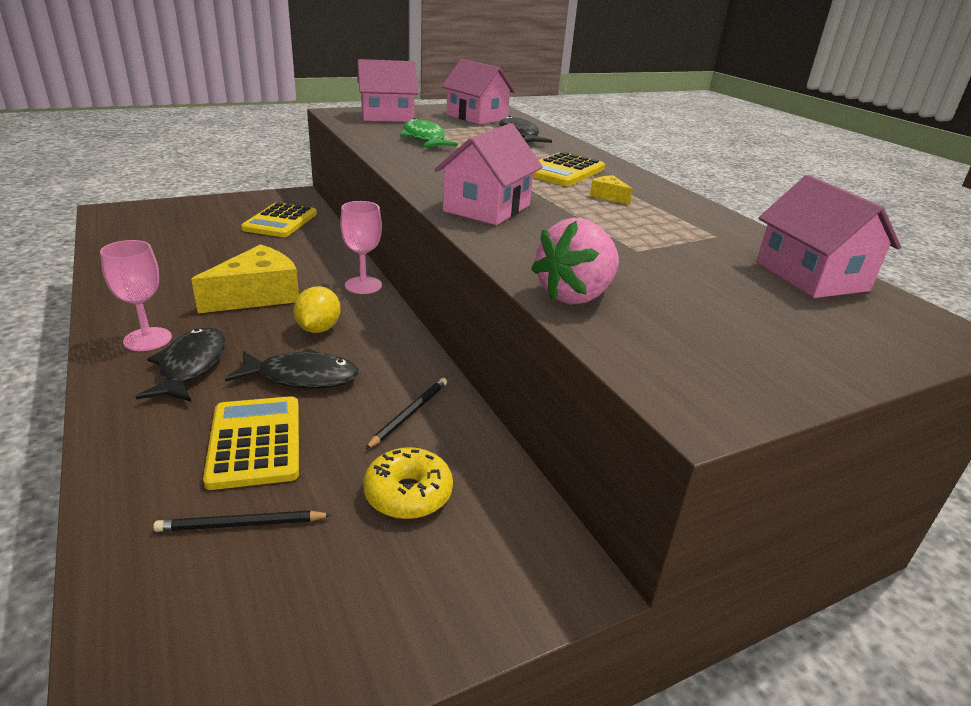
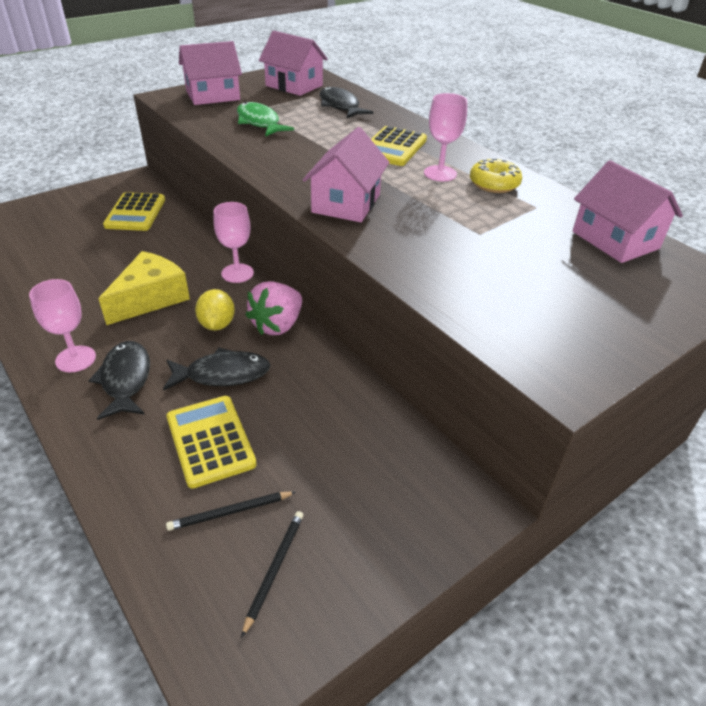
camera: 10 degrees left, 10 degrees up
yellow donut [363,447,453,519] -> yellow donut moved to [470,158,522,193]
black pencil [365,378,447,449] -> black pencil moved to [241,511,304,638]
pink strawberry [531,218,619,305] -> pink strawberry moved to [246,281,302,335]
yellow cheese [590,175,633,205] -> pink goblet [424,93,467,181]

